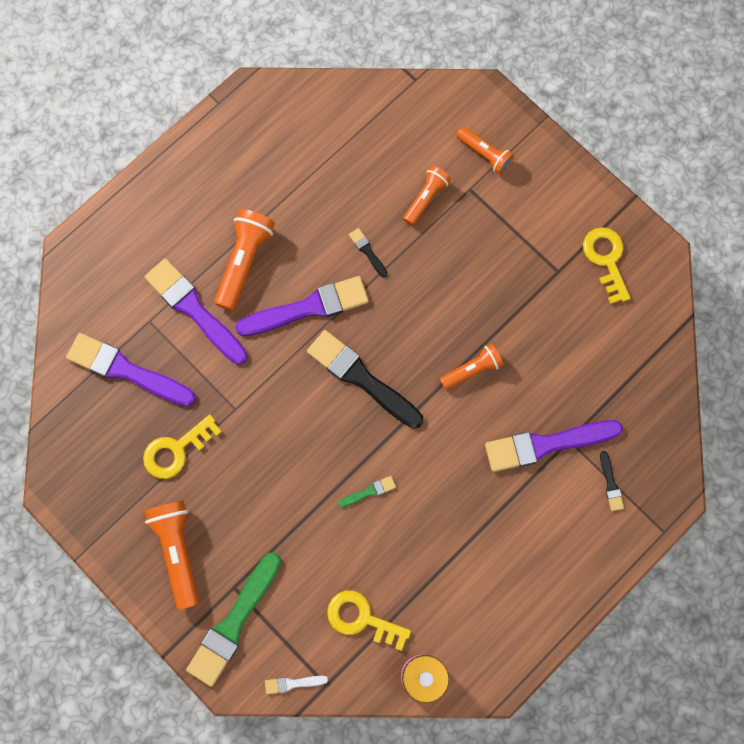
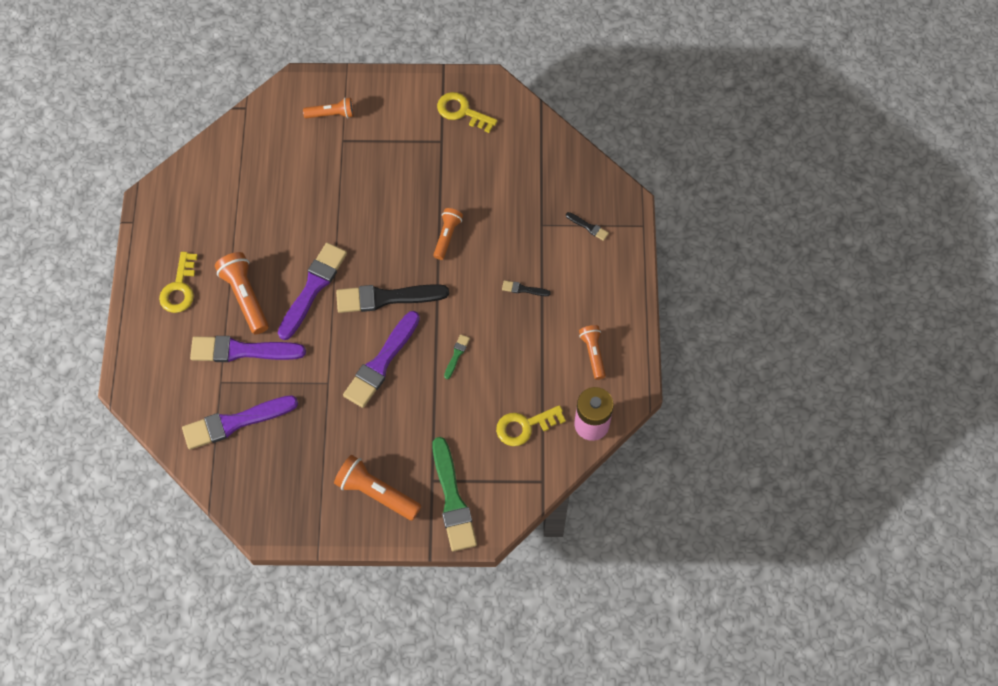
camera: 45 degrees left, 10 degrees down
yellow key [143,415,222,479] -> yellow key moved to [159,252,198,313]
white brush [265,676,328,694] -> none
black brush [349,228,388,278] -> black brush moved to [502,280,551,296]
orange flashlight [403,166,451,226] -> orange flashlight moved to [579,325,606,380]
purple brush [485,420,623,472] -> purple brush moved to [343,311,420,408]

